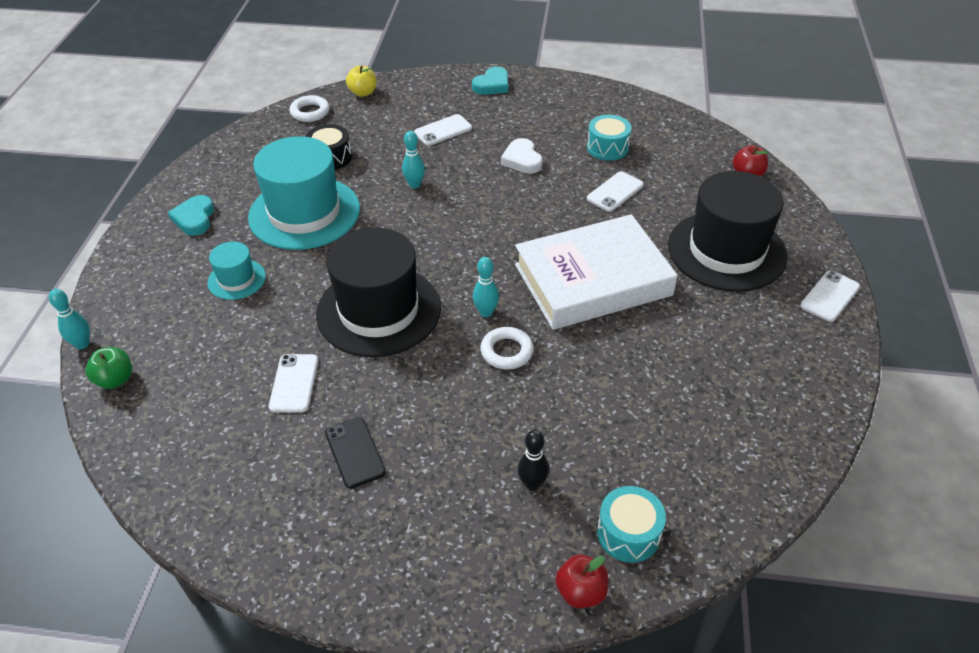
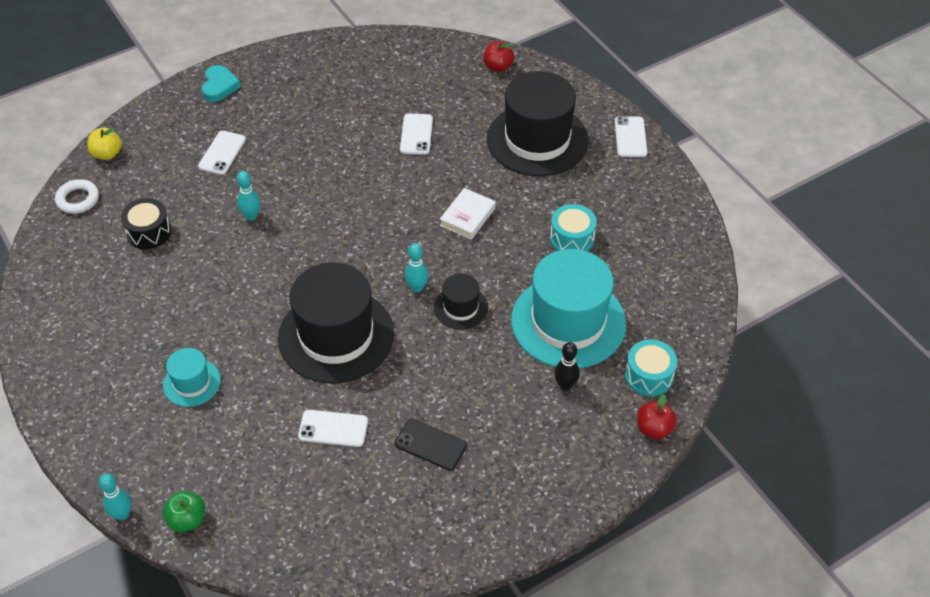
camera: 40 degrees left, 5 degrees up
turquoise heart [168,195,214,236] -> none
turquoise hat [248,136,360,250] -> turquoise hat moved to [511,249,626,368]
white phone [269,354,318,413] -> white phone turned 45 degrees counterclockwise [298,410,368,447]
white ring [480,327,534,370] -> black hat [434,274,488,329]
white heart [501,138,542,174] -> none
white book [515,214,678,330] -> white book [440,188,496,240], size x0.42
turquoise drum [587,115,632,161] -> turquoise drum moved to [550,204,597,251]

